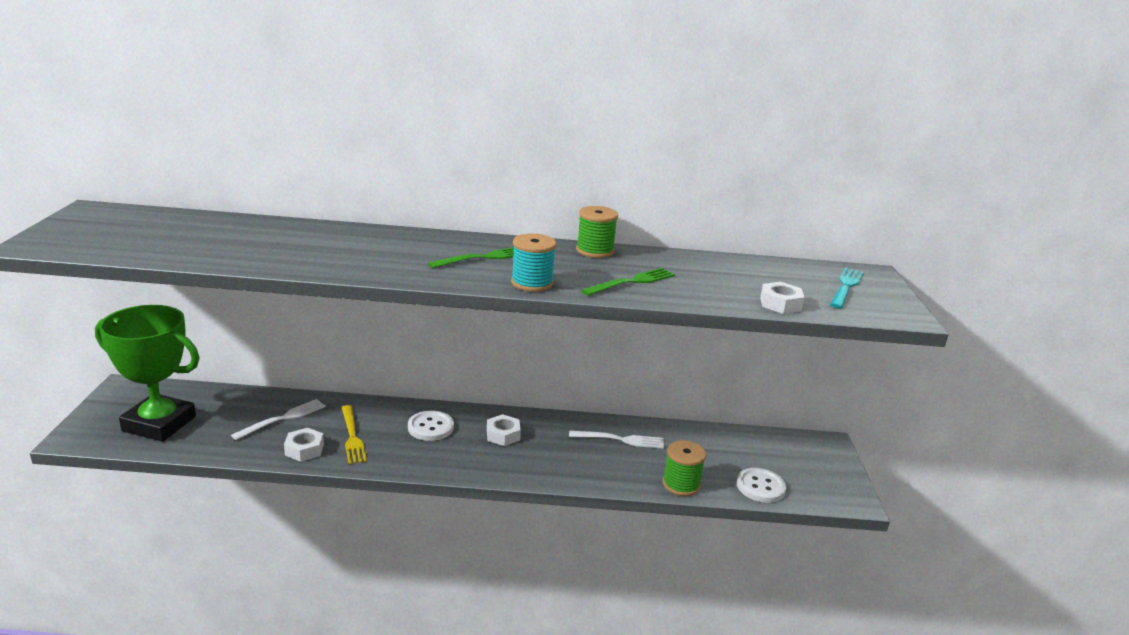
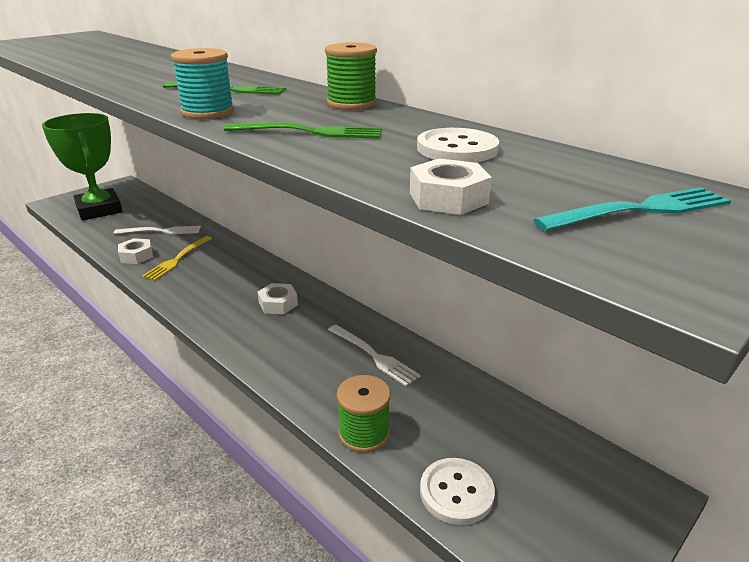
camera: 45 degrees right, 5 degrees up
white button [408,411,454,441] -> white button moved to [417,128,499,162]

